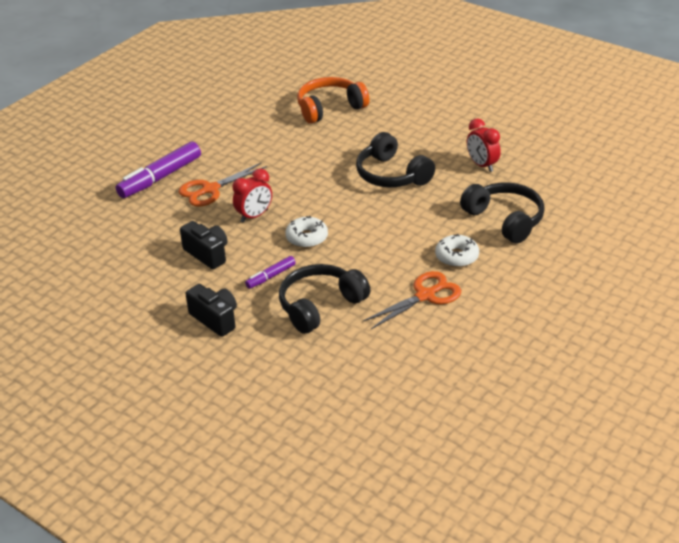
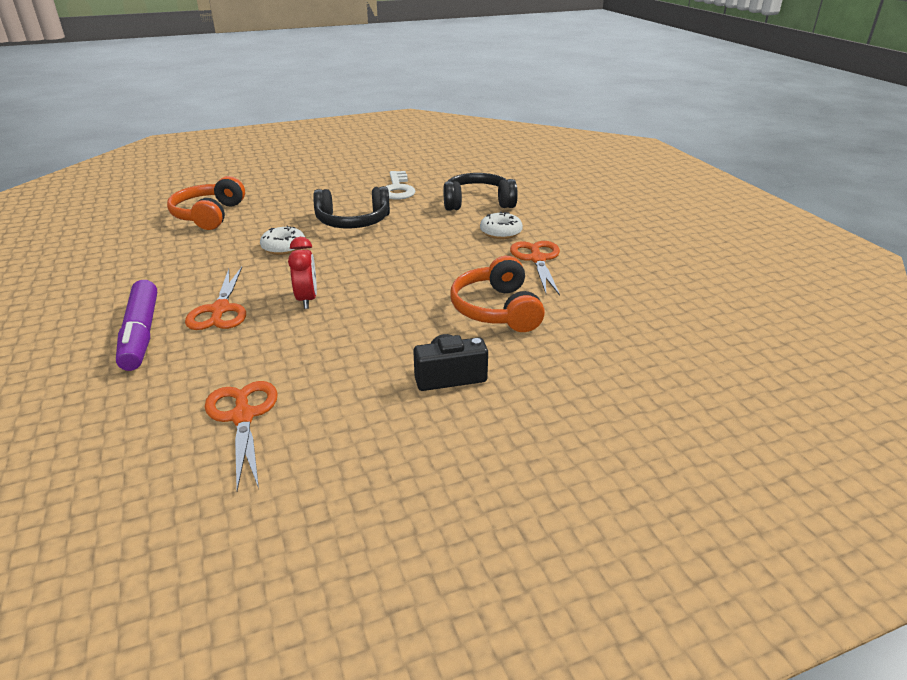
camera: 60 degrees left, 5 degrees down
black camera [180,221,227,269] -> none
purple marker [245,256,296,289] -> none
black headphones [279,264,370,334] -> orange headphones [450,256,545,332]
white donut [285,216,328,248] -> white donut moved to [260,225,305,255]
red clock [467,118,501,172] -> white key [385,171,416,200]
none -> orange scissors [205,381,278,491]

